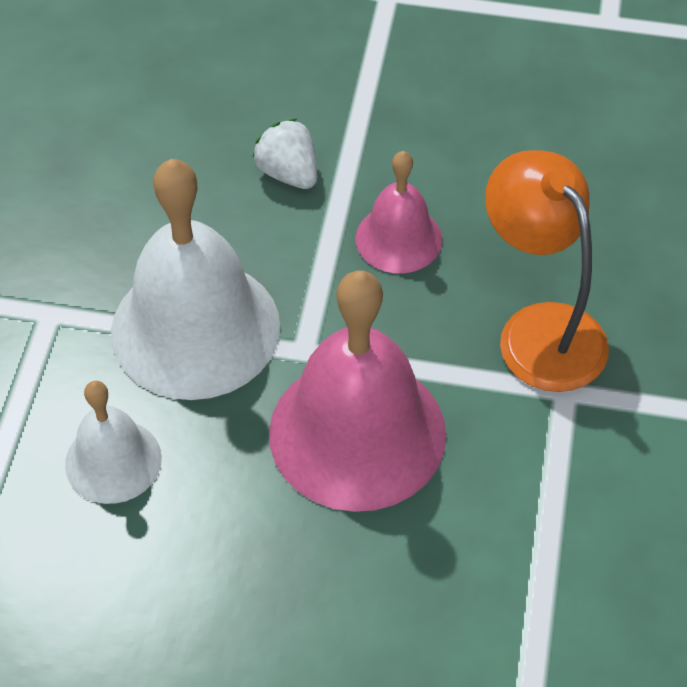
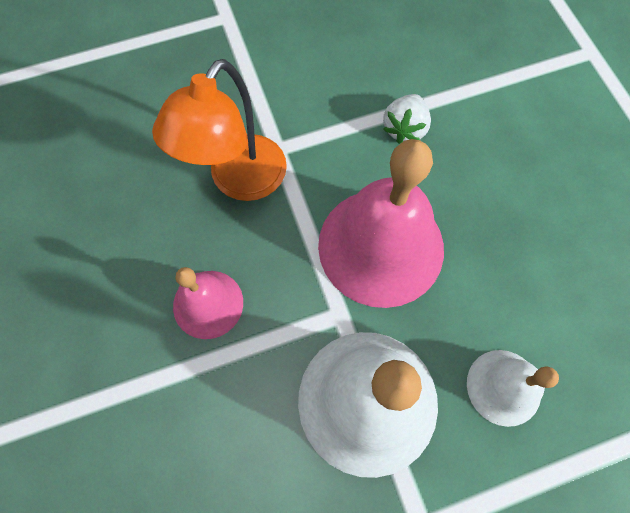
camera: 120 degrees left, 15 degrees up
white strawberry [252,119,317,189] -> white strawberry moved to [383,94,431,144]

